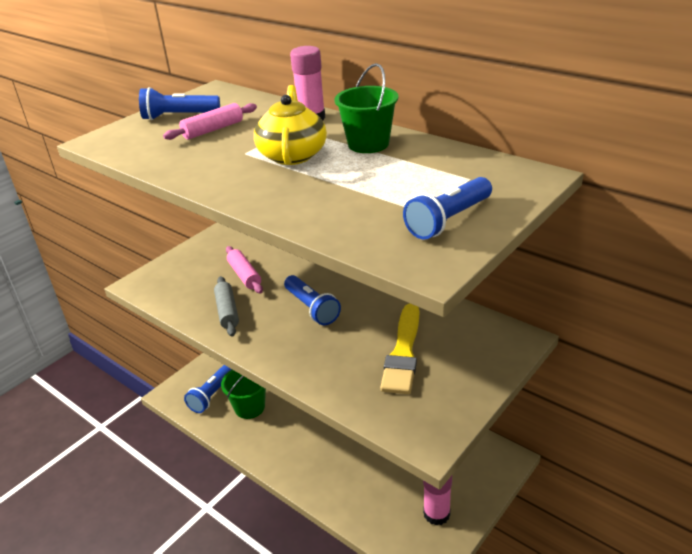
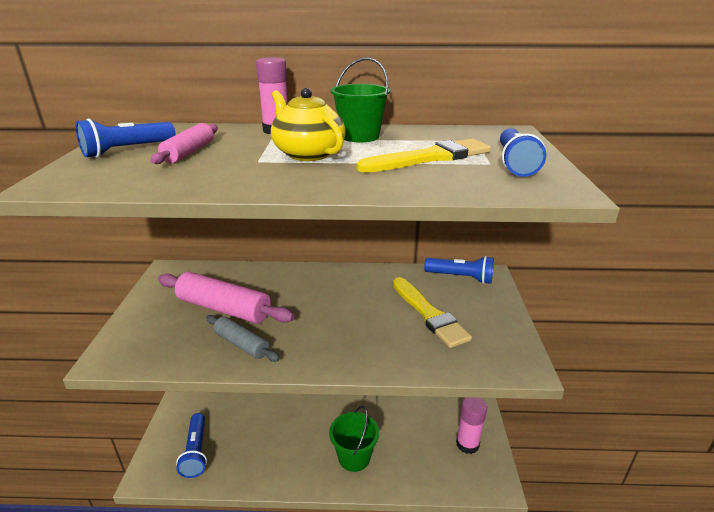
camera: 40 degrees left, 5 degrees down
green bucket [221,370,266,419] -> green bucket moved to [329,406,379,472]
pink rolling pin [226,246,263,293] -> pink rolling pin [158,272,294,324], size x1.69
blue flashlight [284,275,341,325] -> blue flashlight moved to [424,256,494,284]
none -> yellow brush [357,138,491,173]

